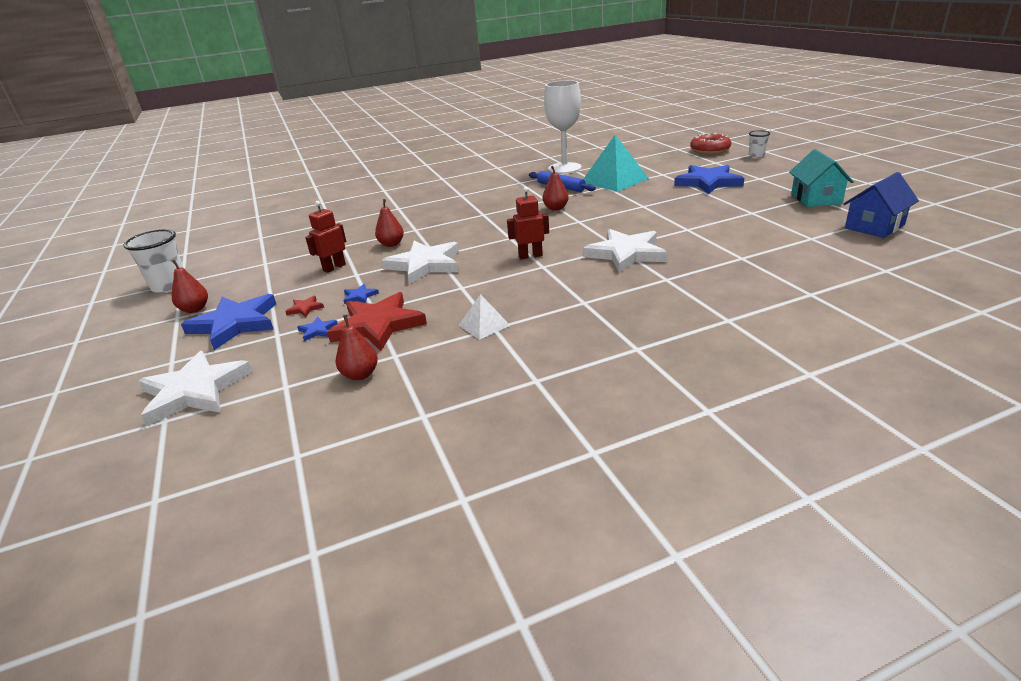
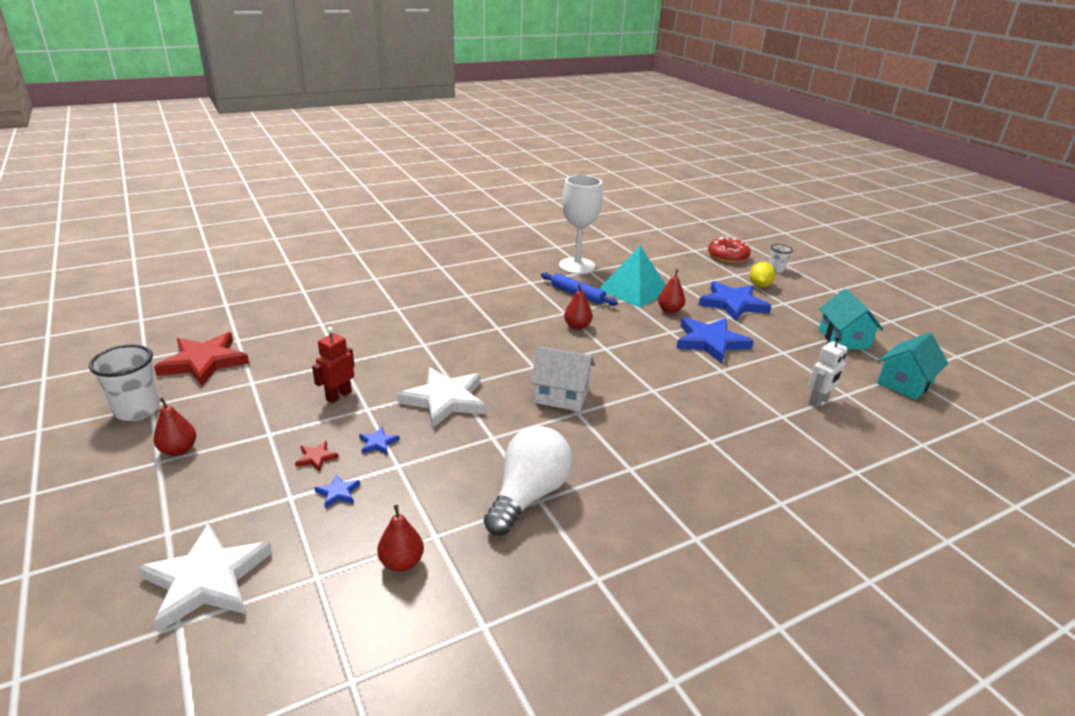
camera: 10 degrees left, 0 degrees up
blue star [181,294,276,350] -> blue star moved to [676,318,754,364]
red star [327,292,427,351] -> red star moved to [154,332,249,386]
red pear [375,199,404,247] -> red pear moved to [658,269,685,314]
white pyramid [459,294,511,340] -> white light bulb [484,426,573,536]
red robot [507,187,549,259] -> white house [530,346,595,412]
white star [583,229,668,273] -> none
blue house [843,172,919,238] -> turquoise house [877,333,948,400]
none -> yellow lemon [750,262,775,287]
none -> white robot [808,335,848,408]

